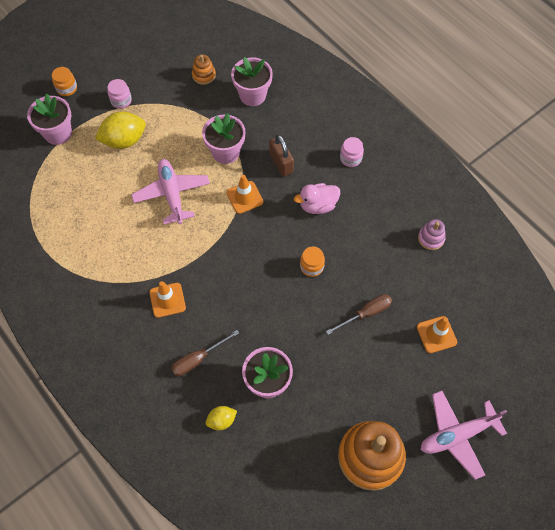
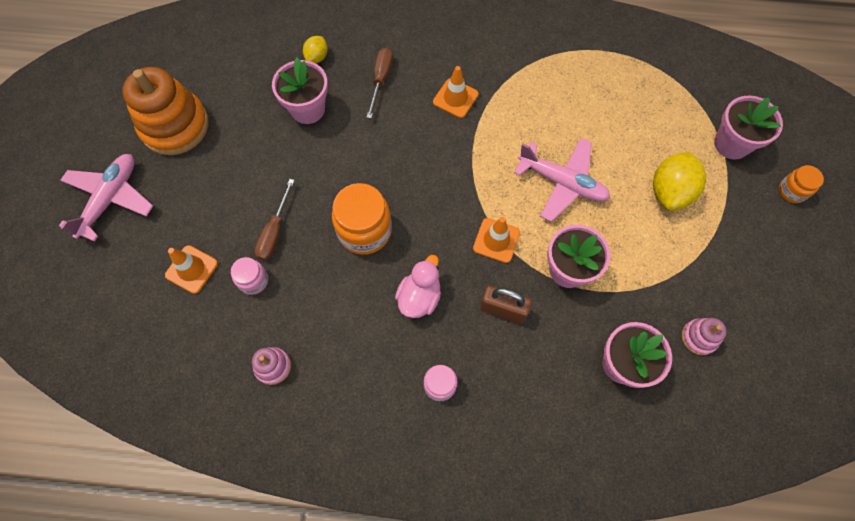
camera: 135 degrees right, 5 degrees up
pink jar [107,79,132,109] -> pink jar moved to [231,257,268,295]
orange stacking toy [192,55,216,85] -> pink stacking toy [682,318,727,355]
orange jar [300,246,325,277] -> orange jar [332,183,392,255], size x1.84

